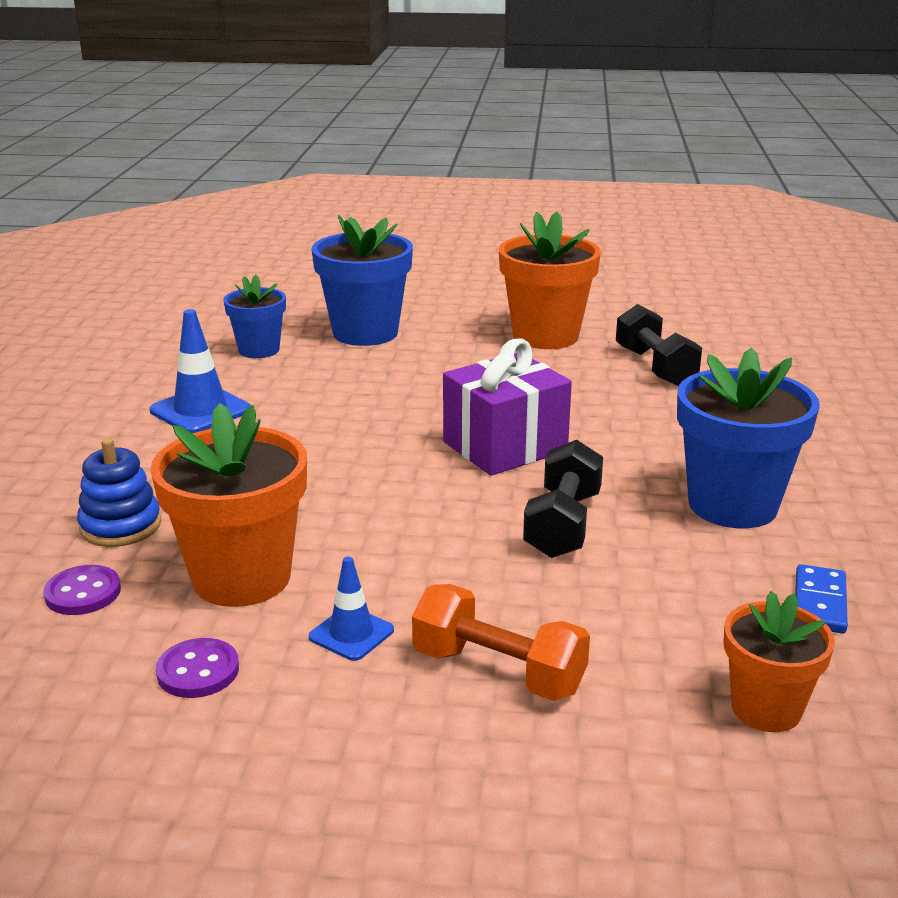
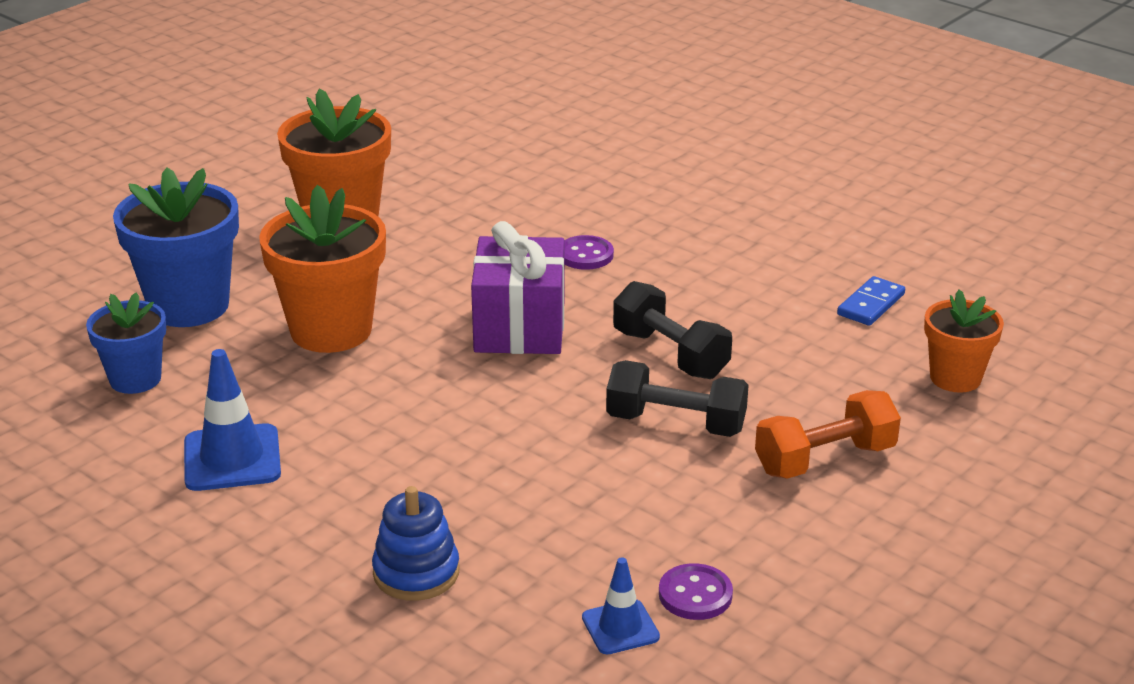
camera: 55 degrees left, 5 degrees up
purple button [43,565,121,615] -> purple button moved to [564,235,614,270]
orange flower pot [150,403,307,607] -> orange flower pot moved to [259,185,386,353]
blue traffic cone [309,557,394,661] -> blue traffic cone moved to [582,557,660,654]
black dumbbell [616,304,702,386] -> black dumbbell moved to [606,360,749,437]
blue flower pot [677,347,820,528] -> none
blue domino [795,564,848,633] -> blue domino turned 75 degrees clockwise [837,276,905,326]

